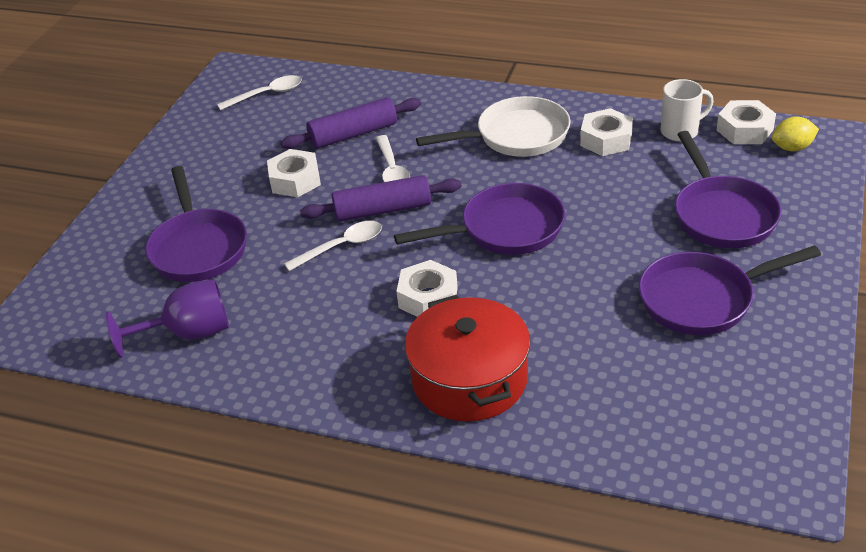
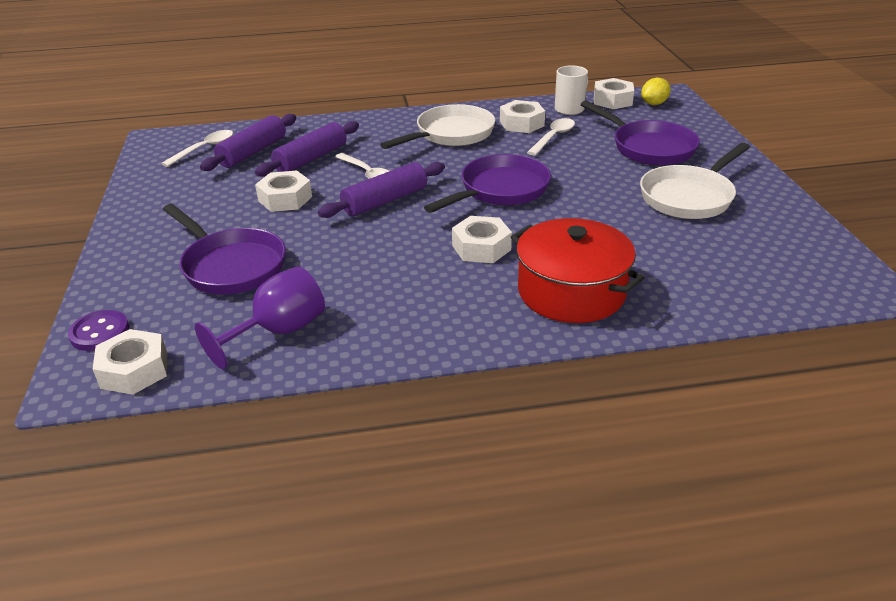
camera: 30 degrees left, 5 degrees down
white spoon [284,221,382,271] -> white spoon moved to [527,118,575,156]
purple pan [639,245,821,335] -> white pan [640,143,750,219]
none -> purple button [68,310,129,351]
none -> white nut [93,329,167,395]
none -> purple rolling pin [200,114,296,171]

